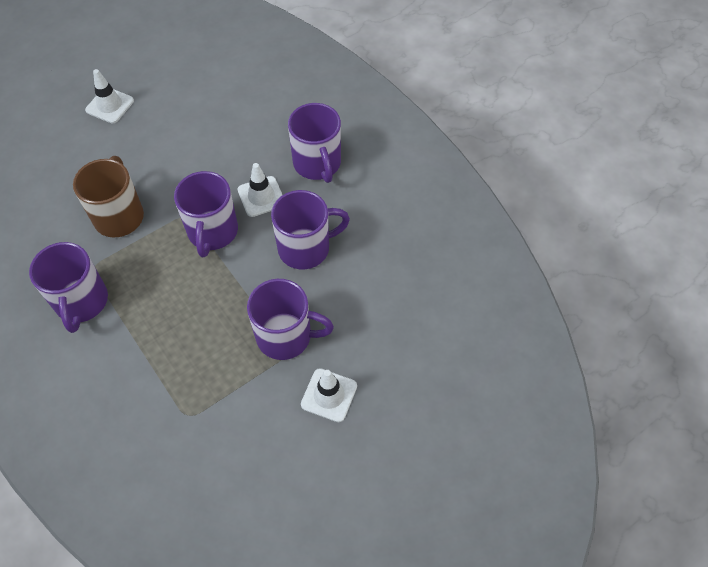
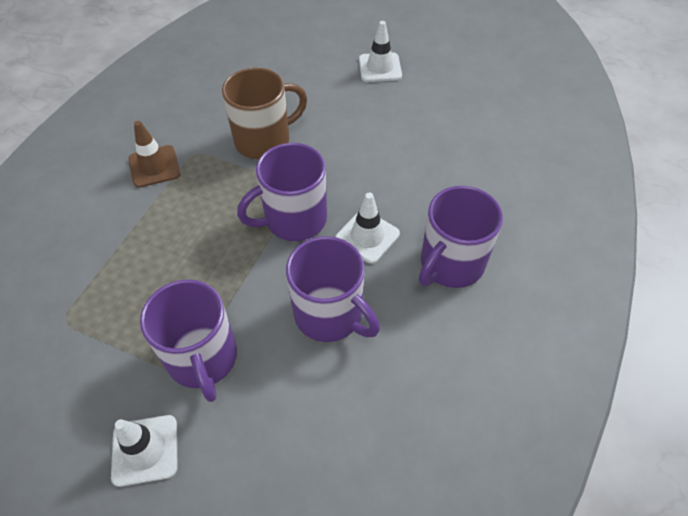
camera: 60 degrees right, 5 degrees down
purple mug [29,242,108,333] -> brown traffic cone [129,121,180,188]

